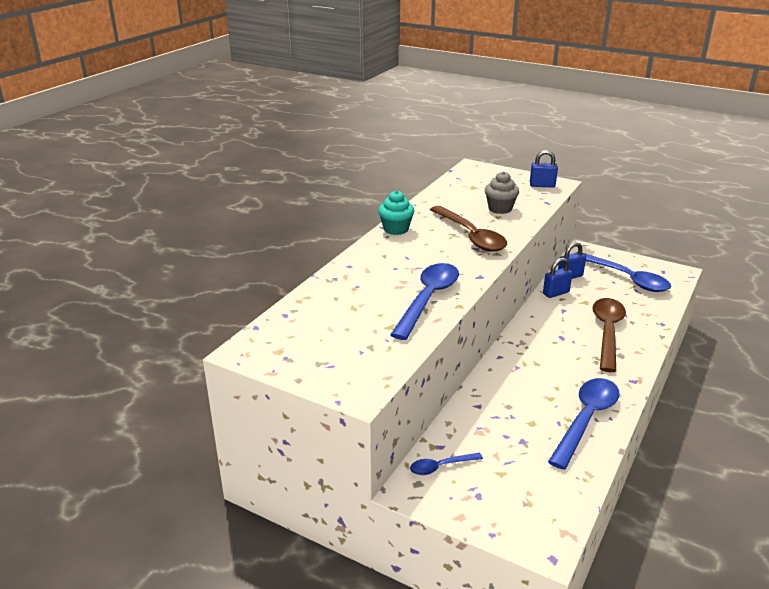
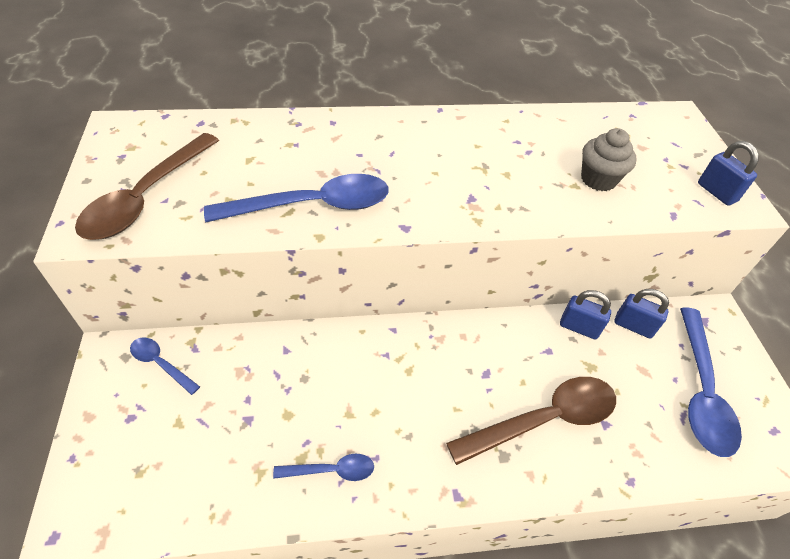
camera: 50 degrees right, 20 degrees up
turquoise cupcake [378,190,414,235] -> none
brown spoon [430,206,507,252] -> brown spoon moved to [75,133,219,240]
blue spoon [548,378,620,470] -> blue spoon [273,454,374,481], size x0.50

